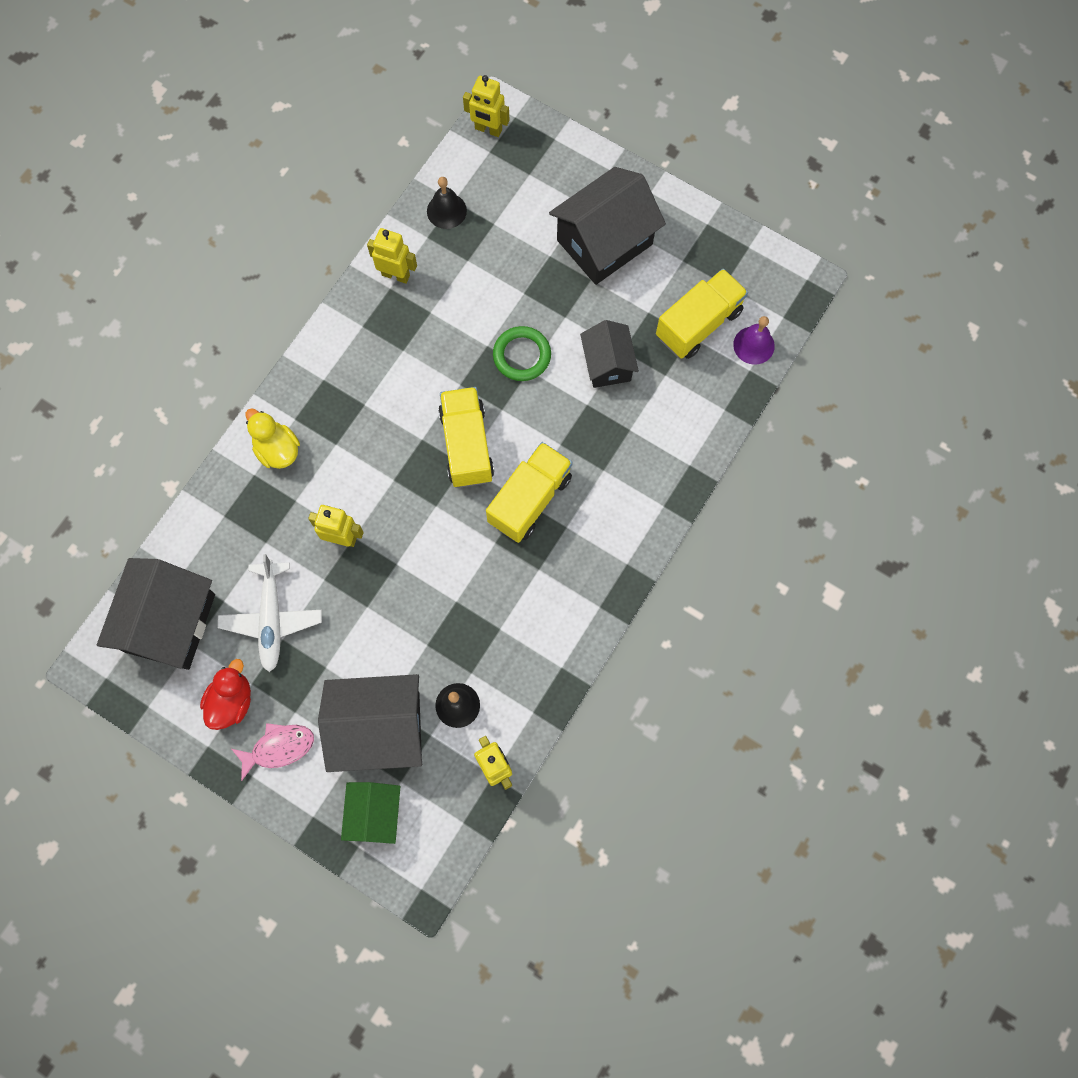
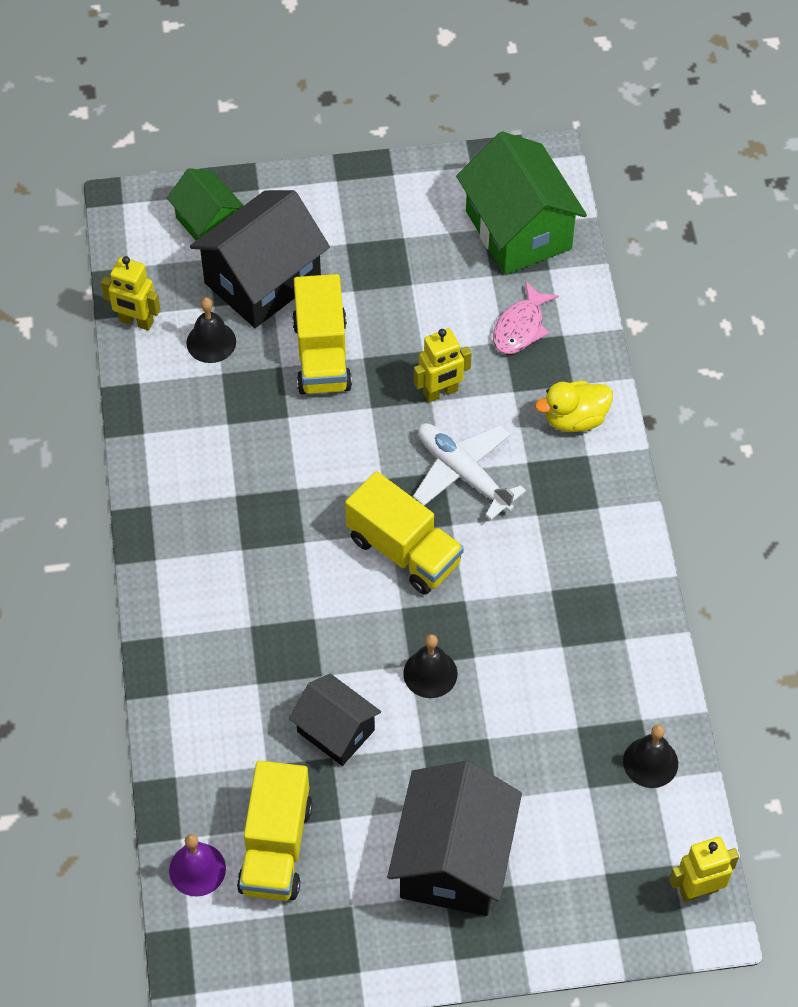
camera: 140 degrees right, 15 degrees down
black house [97,558,215,670] -> green house [456,131,587,275]
red duck [200,659,251,730] -> none
white plane [218,554,322,672] -> white plane moved to [413,423,526,520]
pink fish [232,723,314,781] -> pink fish moved to [493,281,559,354]
yellow duck [245,408,300,469] -> yellow duck turned 150 degrees clockwise [535,381,613,432]
yellow robot [367,228,417,284] -> none
yellow truck [486,442,573,543] -> yellow truck moved to [292,274,352,395]
green ring [493,326,551,381] -> black bell [403,634,458,698]

